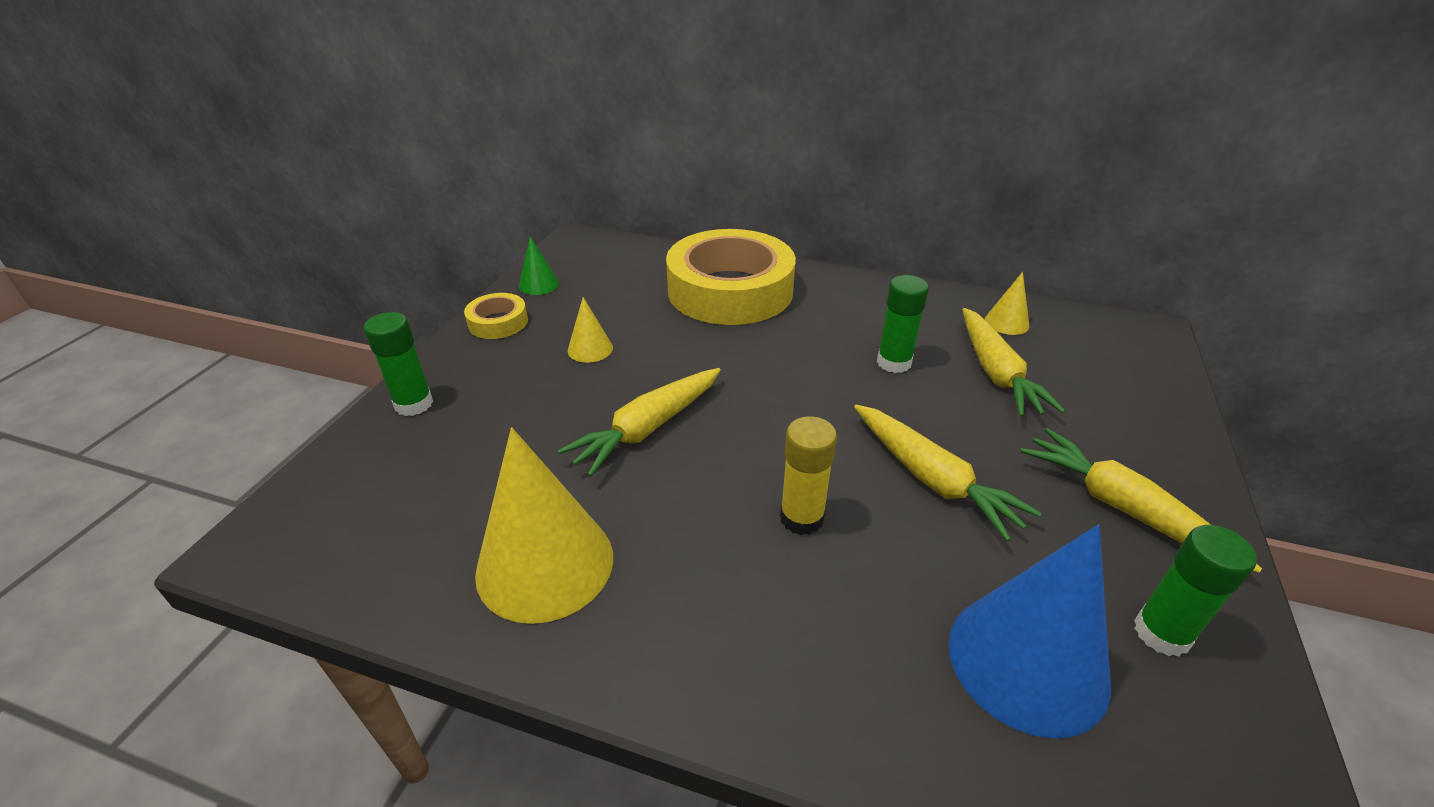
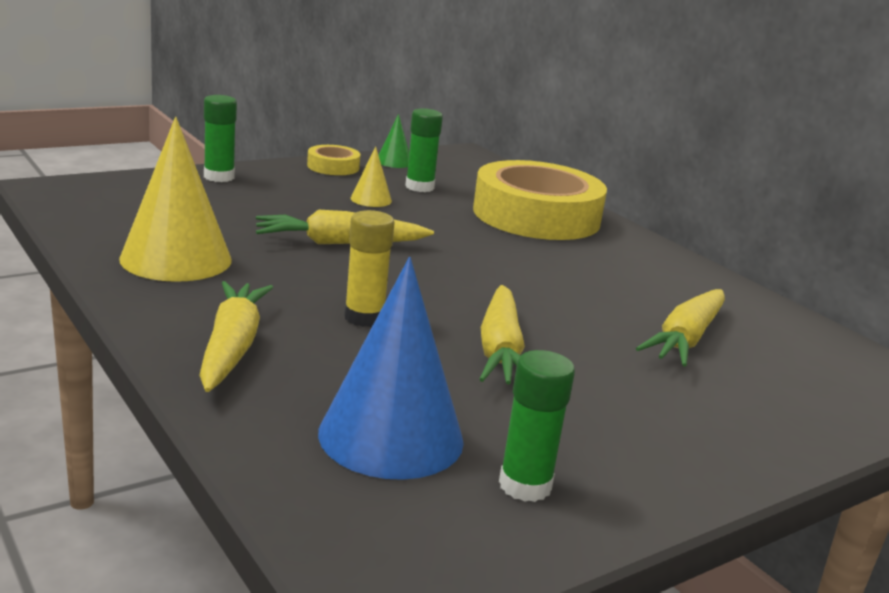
camera: 35 degrees right, 15 degrees down
green glue stick [877,275,929,373] -> green glue stick moved to [405,108,443,192]
yellow cone [985,272,1029,335] -> none
yellow carrot [1020,428,1262,573] -> yellow carrot moved to [199,281,273,392]

